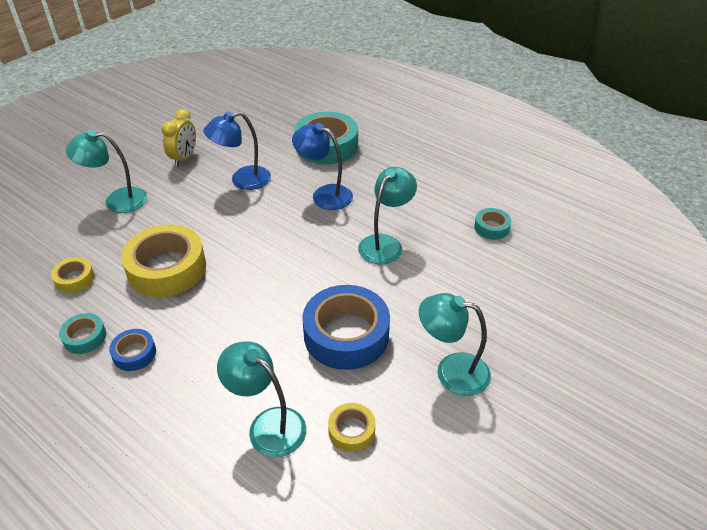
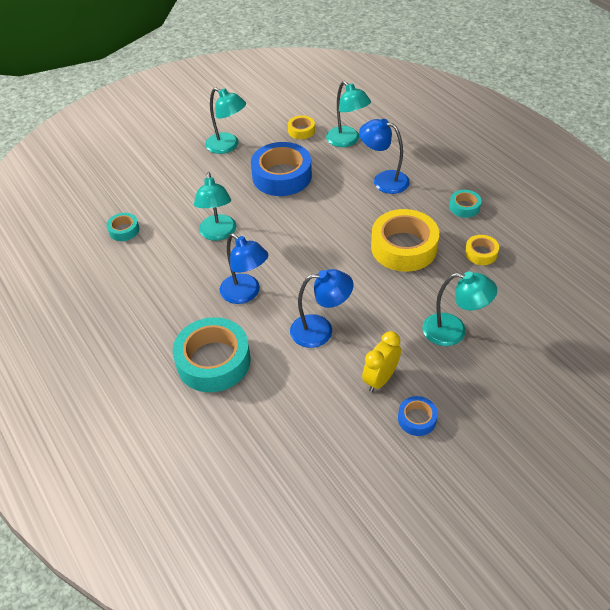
camera: 160 degrees left, 5 degrees up
blue tape [109,329,156,371] -> blue tape moved to [398,396,438,436]
turquoise lamp [358,167,417,265] -> turquoise lamp turned 60 degrees counterclockwise [194,172,236,241]
none -> blue lamp [359,119,410,194]

